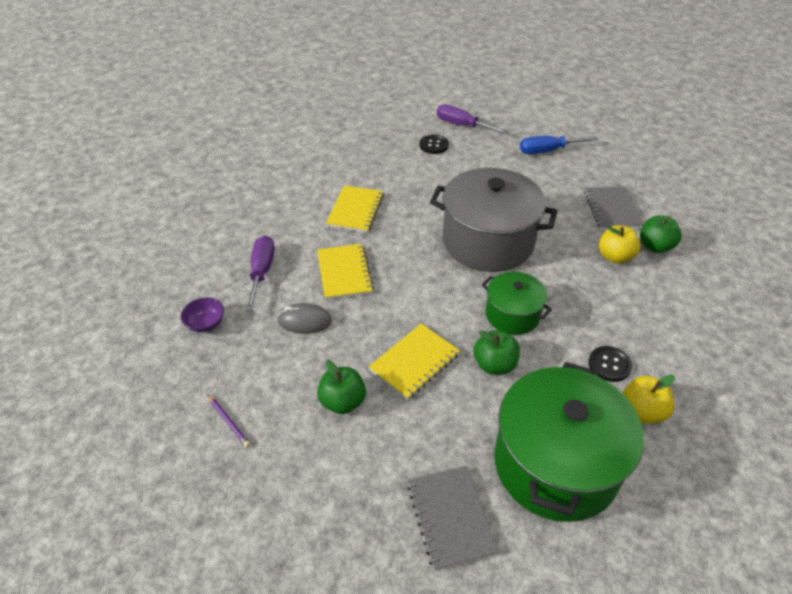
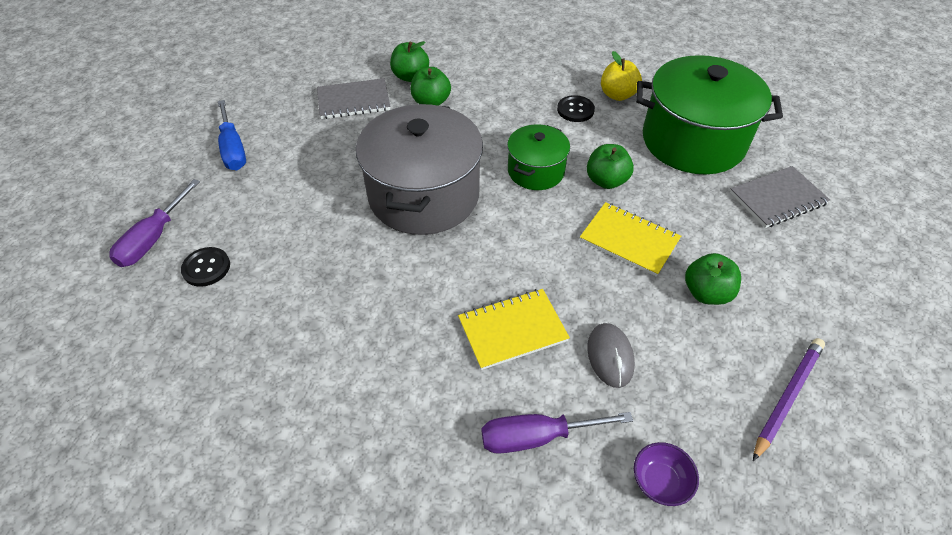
camera: 100 degrees left, 5 degrees up
purple pencil [208,395,250,447] -> purple pencil [753,338,825,461], size x1.77
yellow notebook [326,185,384,233] -> none
yellow apple [599,225,640,264] -> green apple [411,67,451,106]

